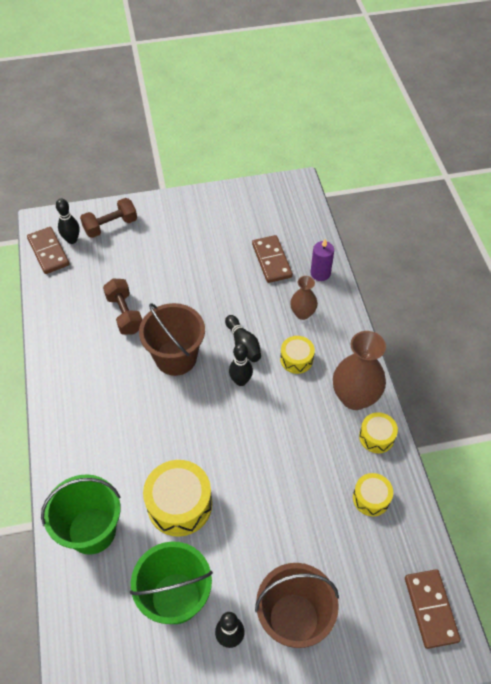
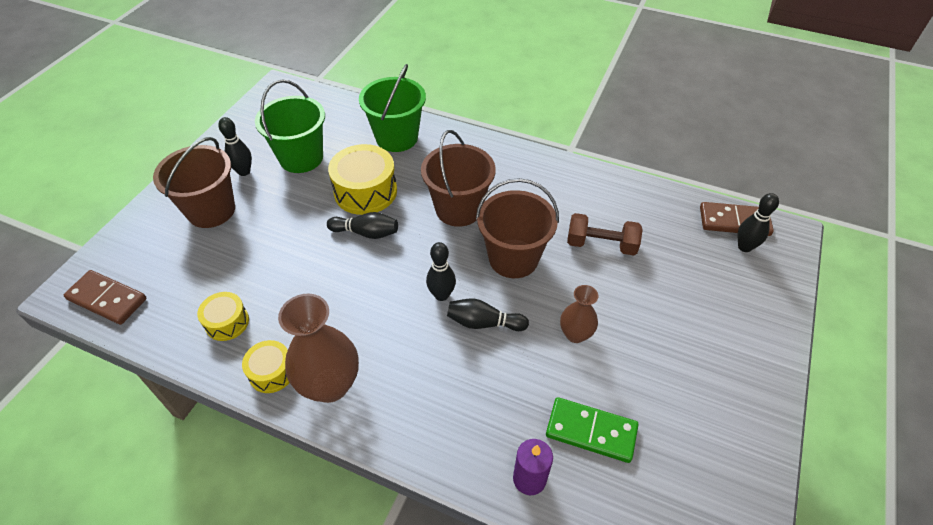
camera: 125 degrees right, 5 degrees down
brown dumbbell [80,198,137,238] -> none
brown domino [252,235,293,283] -> green domino [546,397,638,463]
yellow drum [280,336,315,374] -> none
brown vase [290,276,318,320] -> brown vase moved to [560,285,598,343]
none -> black bowling pin [327,212,398,239]
none -> brown bucket [421,130,496,227]

